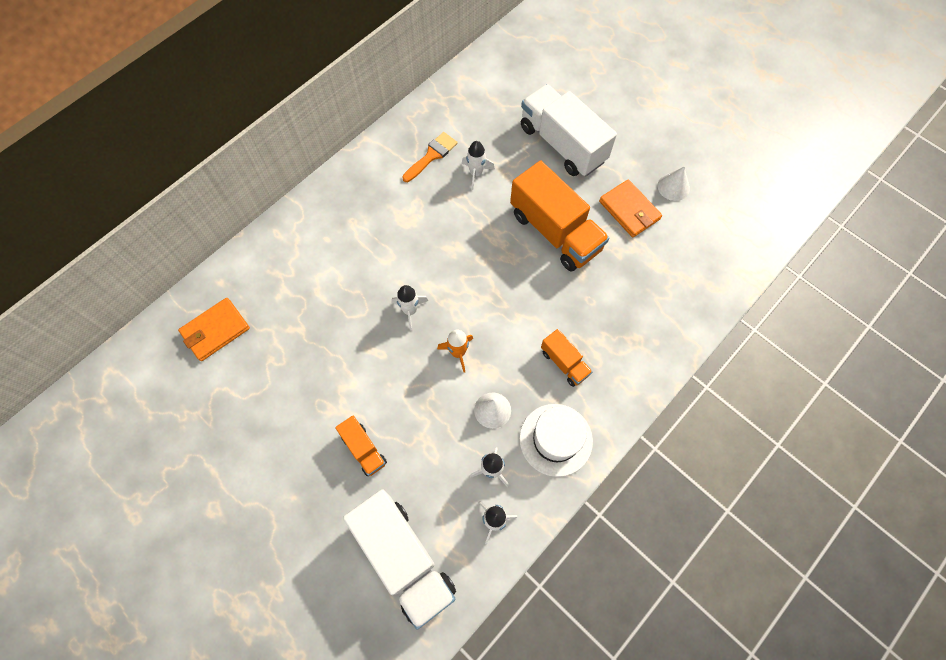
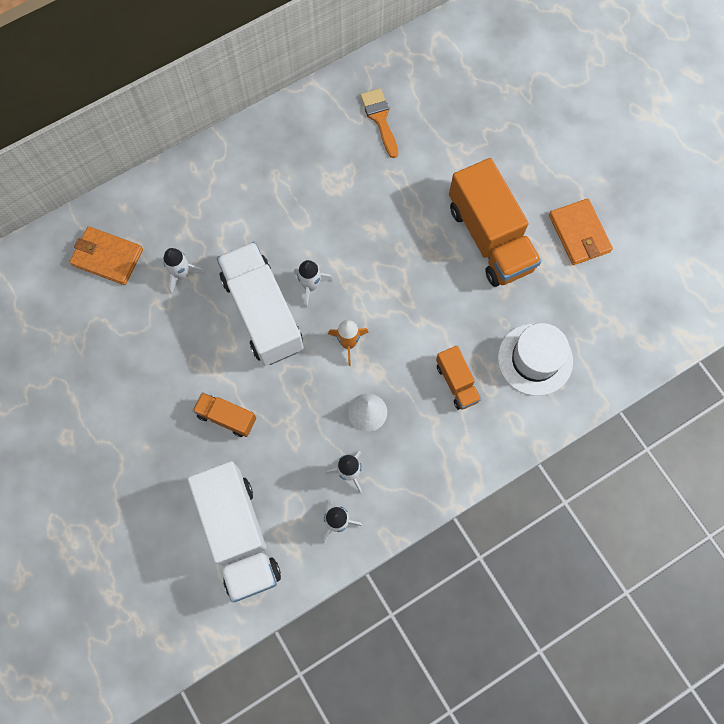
camera: 15 degrees right, 5 degrees up
orange wallet [178,298,250,361] -> orange wallet turned 45 degrees clockwise [69,226,143,285]
orange truck [335,415,387,476] -> orange truck turned 135 degrees clockwise [193,392,256,437]
orange brush [402,132,458,182] -> orange brush turned 75 degrees counterclockwise [360,88,398,158]
white rocket [462,141,495,190] -> white rocket moved to [163,248,205,294]
white hat [519,404,593,477] -> white hat moved to [498,323,573,396]
white truck [521,84,617,176] -> white truck moved to [217,242,304,366]
white cone [658,167,690,201] -> none

